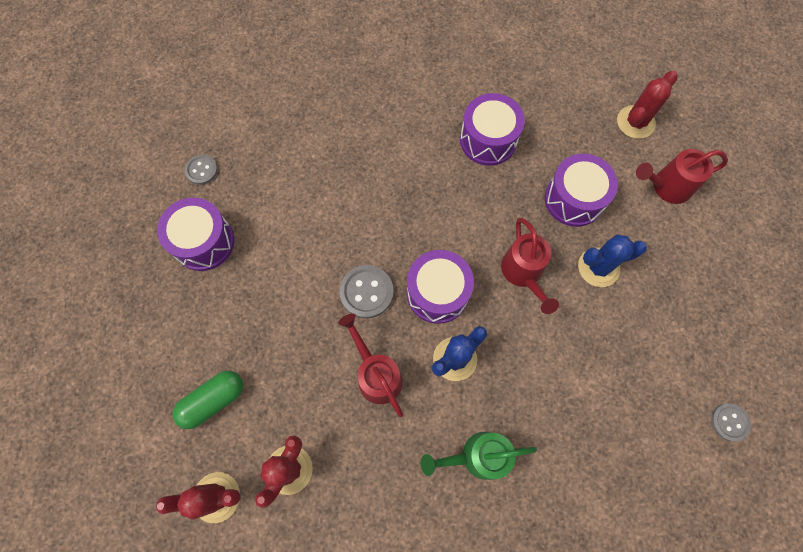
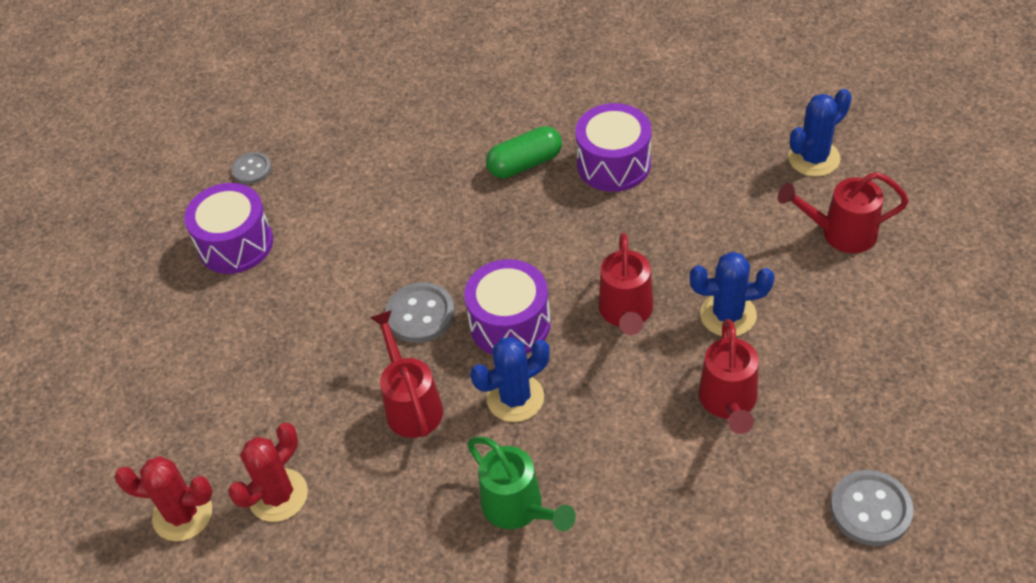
camera: 15 degrees right, 20 degrees down
green capsule [172,371,243,429] -> green capsule moved to [486,126,562,178]
green watering can [421,432,537,480] -> green watering can turned 135 degrees counterclockwise [467,437,576,531]
purple drum [545,154,618,227] -> none
red cactus [617,71,678,139] -> blue cactus [788,89,852,177]
grey button [711,403,751,441] -> grey button [830,470,914,546], size x1.58
none -> red watering can [699,319,759,434]

